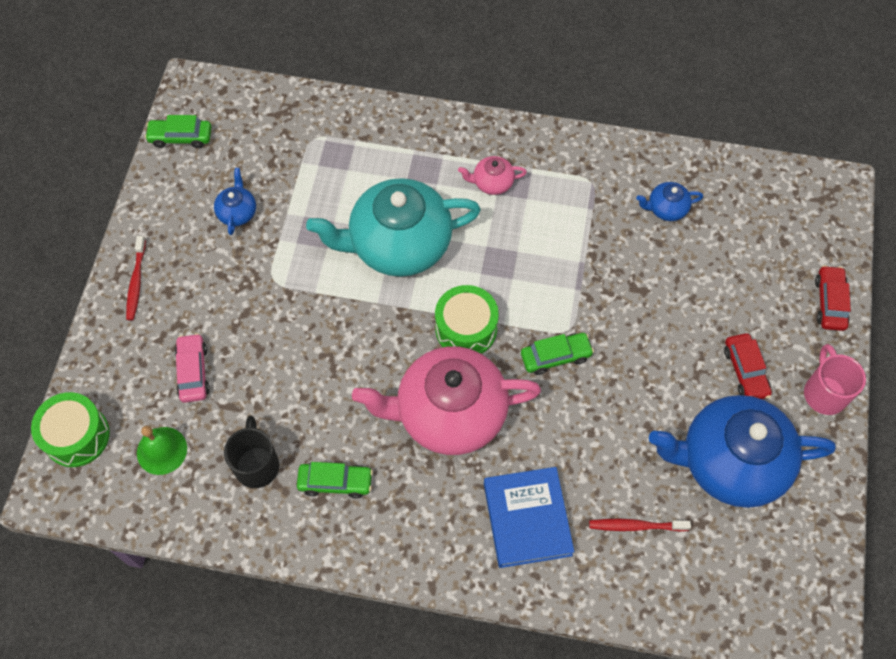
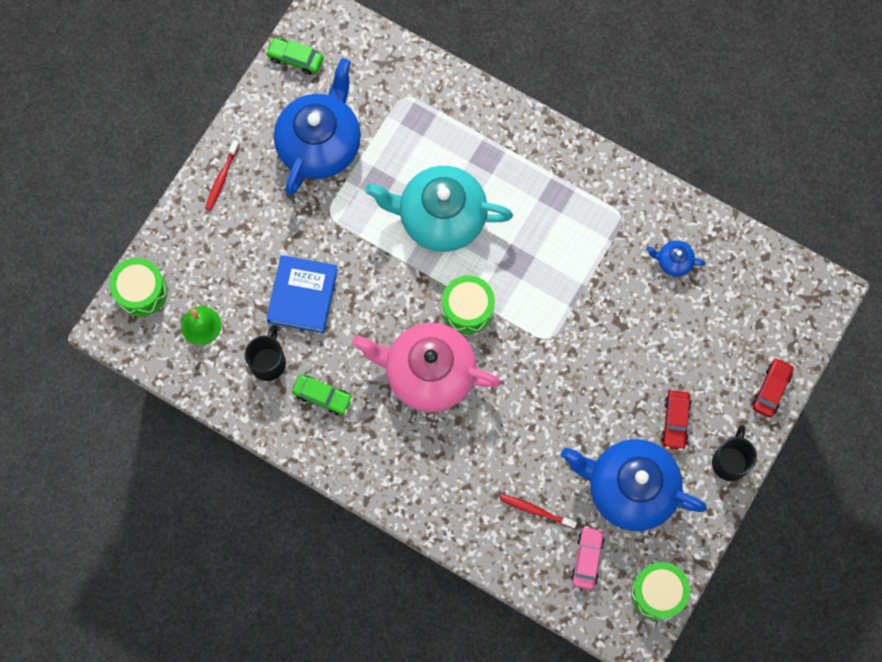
camera: 20 degrees right, 10 degrees up
pink car [175,333,210,403] -> pink car moved to [571,526,605,590]
blue teapot [214,168,256,235] -> blue teapot [274,58,361,195], size x2.40
pink teapot [458,156,527,195] -> none
blue book [484,467,574,568] -> blue book moved to [266,255,338,333]
green car [521,333,594,375] -> none
pink mug [804,344,866,415] -> black mug [712,425,757,481]
none -> green drum [631,562,690,621]

